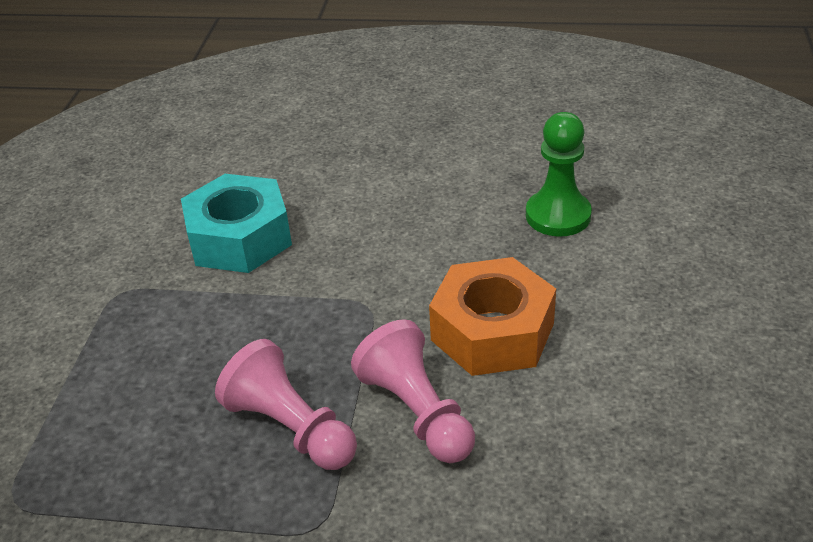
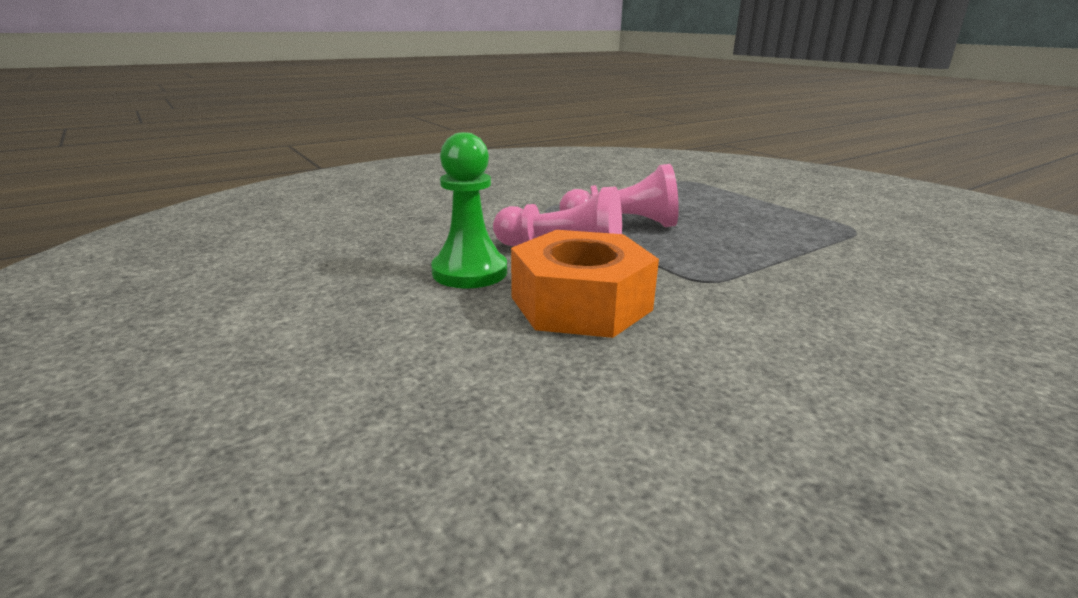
camera: 135 degrees right, 15 degrees down
turquoise nut [181,174,292,273] -> none
green pawn [526,112,592,237] -> green pawn moved to [431,132,507,288]

